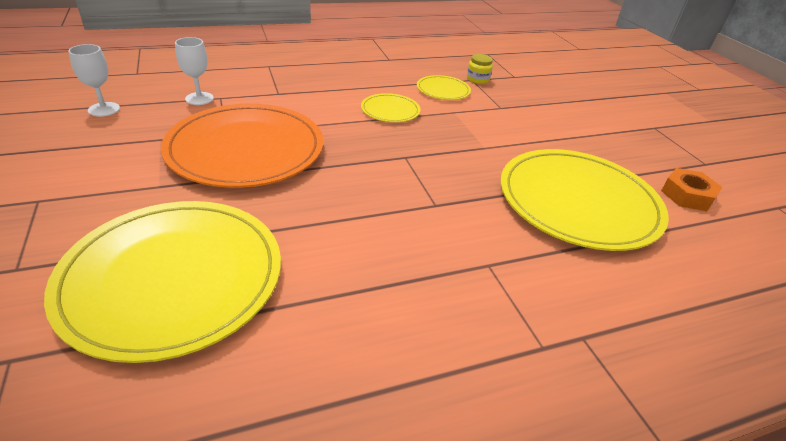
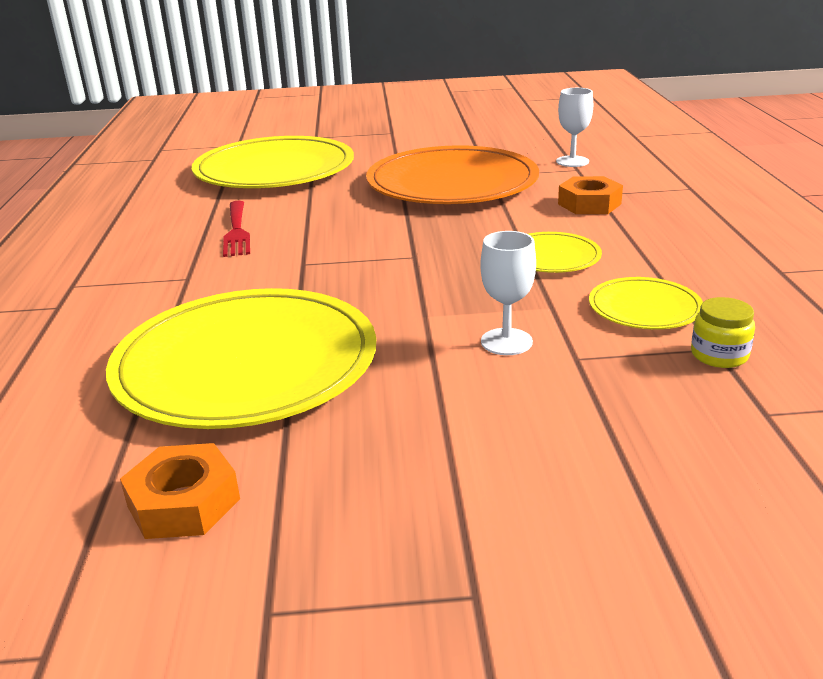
camera: 110 degrees right, 10 degrees down
white goblet [68,44,120,117] -> white goblet moved to [480,231,536,355]
none -> red fork [223,201,250,257]
none -> orange nut [558,176,623,214]

